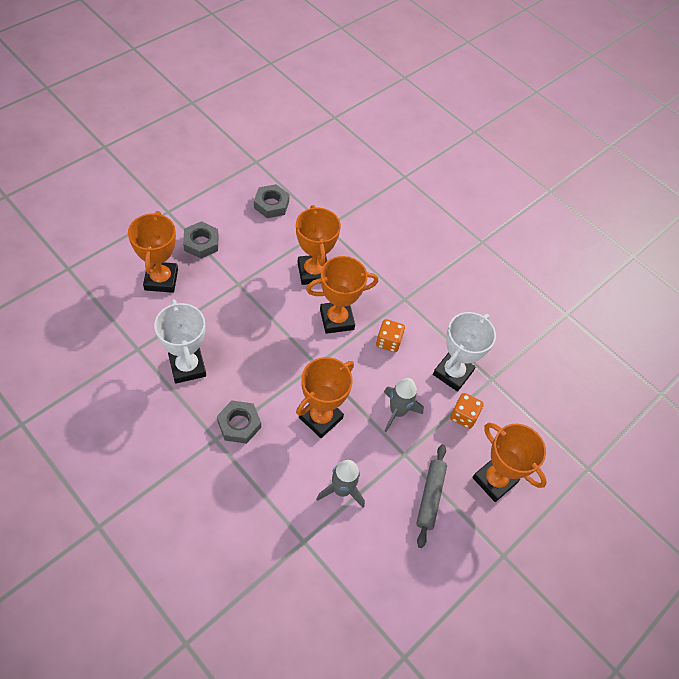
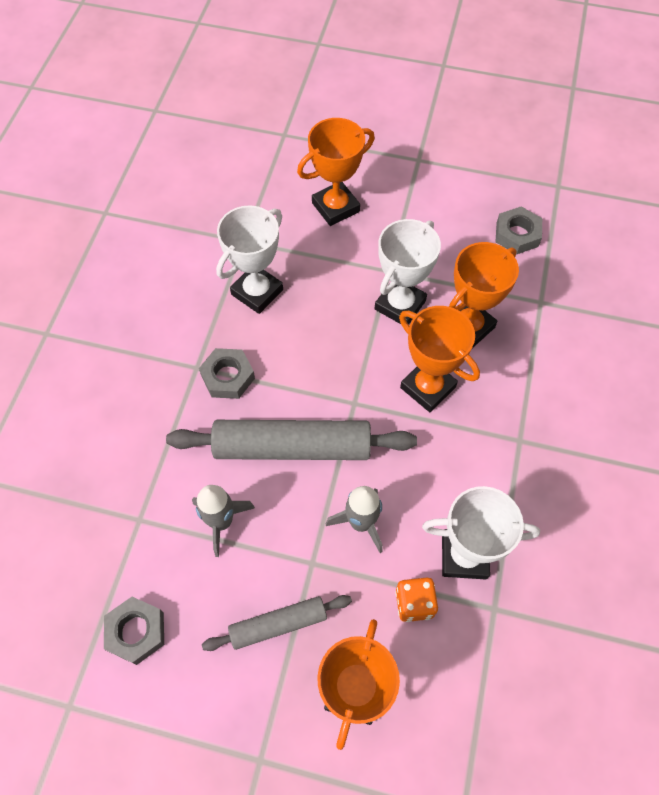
camera: 65 degrees right, 5 degrees up
grey nut [183,221,219,259] -> grey nut moved to [104,597,164,665]
orange trophy [296,357,354,438] -> grey rolling pin [166,420,417,460]
orange dice [376,319,405,352] -> none
none -> white trophy [375,219,441,325]

